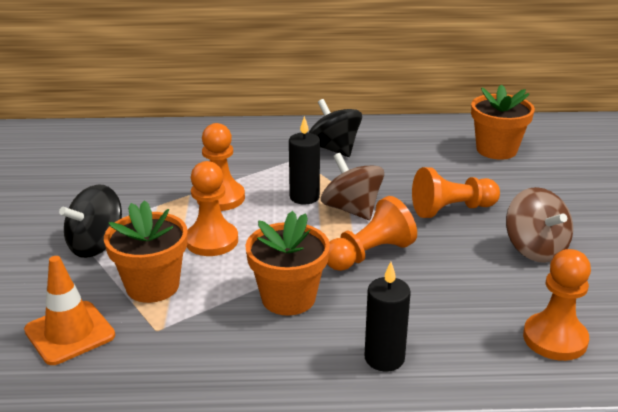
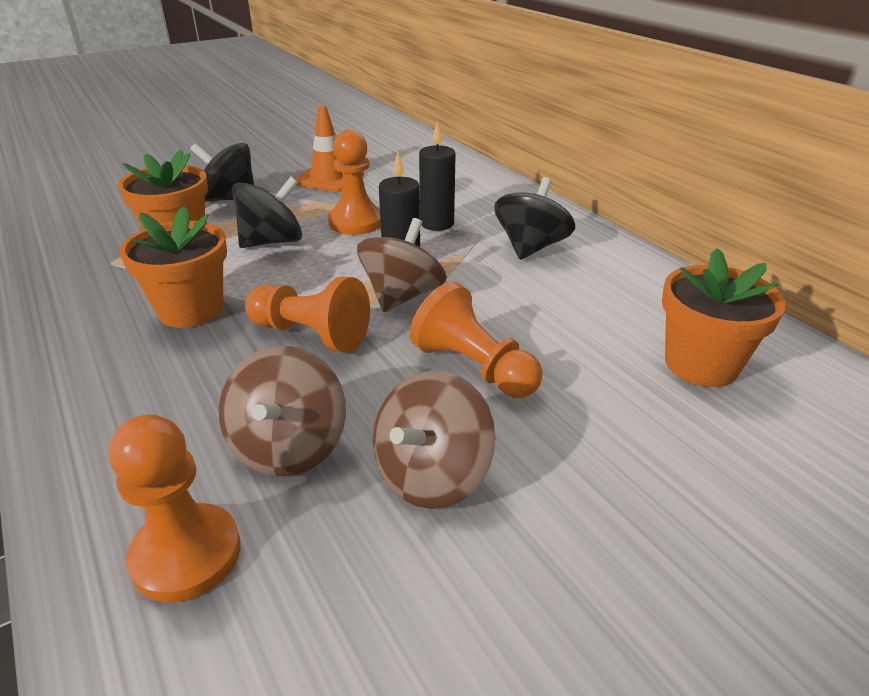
camera: 60 degrees right, 5 degrees up
orange traffic cone [24,256,115,365] -> orange traffic cone moved to [295,105,364,192]
orange pawn [187,161,238,256] -> black spinning top [232,177,302,248]
black candle [365,262,411,372] -> black candle moved to [419,122,456,231]
none -> brown spinning top [219,346,346,476]

